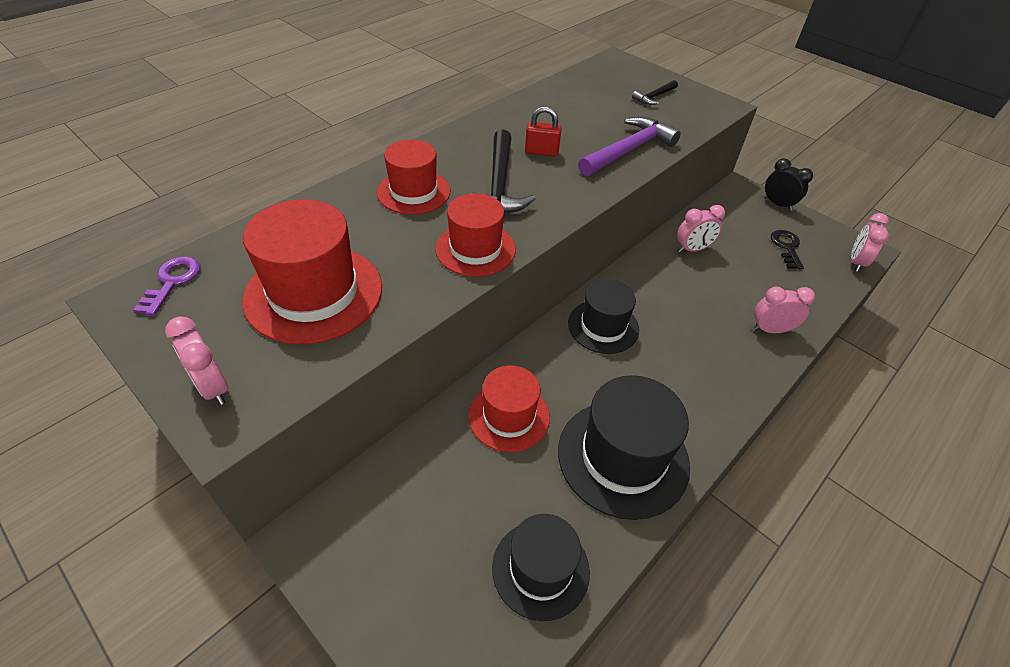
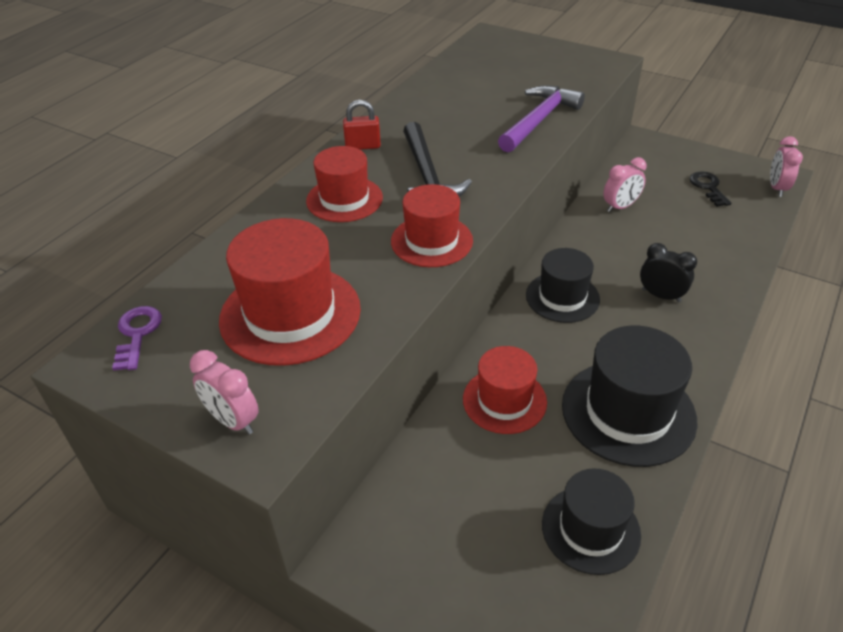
camera: 10 degrees left, 5 degrees down
red padlock [525,106,562,157] -> red padlock moved to [343,100,381,150]
black hammer [632,80,678,105] -> none
pink clock [753,287,815,333] -> none
black clock [764,158,813,211] -> black clock moved to [640,243,697,302]

